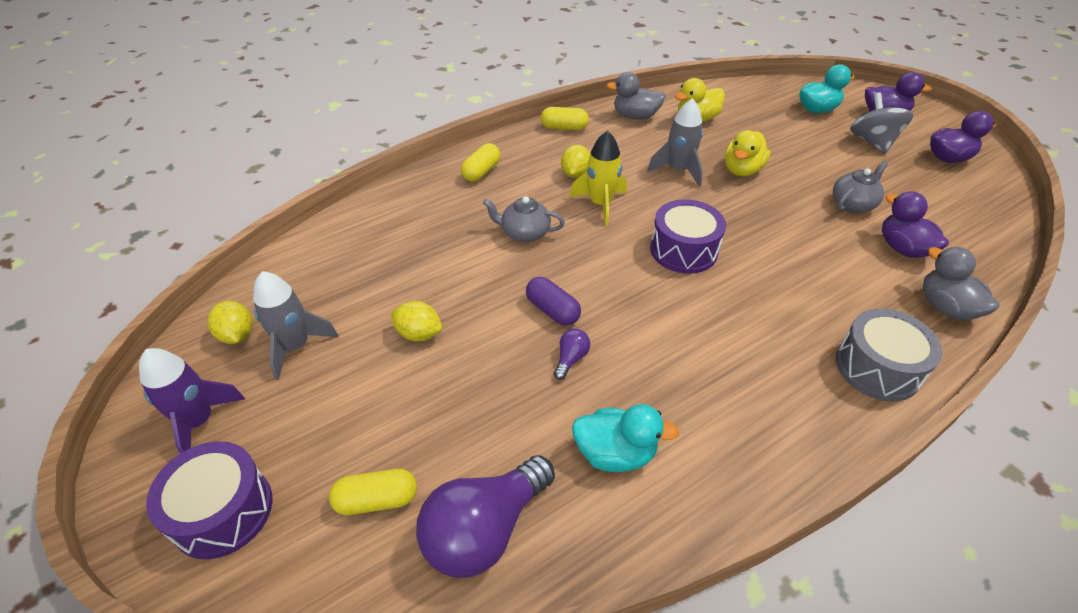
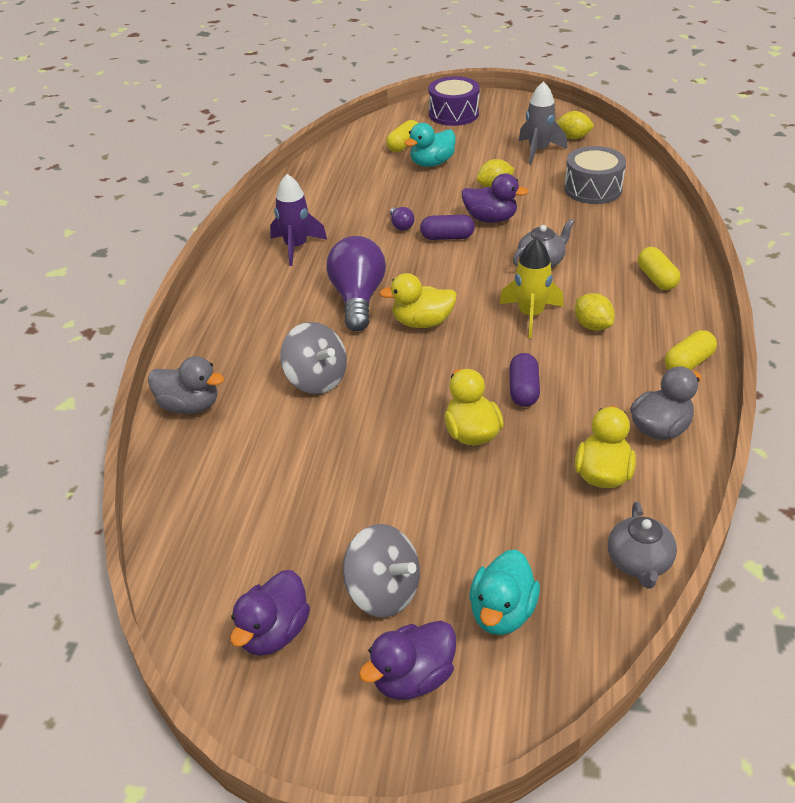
camera: 135 degrees right, 5 degrees down
purple rocket [139,348,245,453] -> purple rocket moved to [270,174,327,266]
purple light bulb [416,455,555,578] -> purple light bulb moved to [326,236,386,331]
turquoise duck [572,404,679,472] -> turquoise duck moved to [404,123,455,167]
grey rocket [647,98,703,187] -> purple capsule [509,353,540,407]
purple drum [650,199,726,274] -> yellow duck [379,273,457,328]
grey teapot [833,161,888,213] -> grey teapot moved to [608,502,677,589]
grey drum [836,308,942,401] -> grey drum moved to [564,146,626,204]
purple duck [882,191,949,258] -> purple duck moved to [462,173,528,223]
none -> grey spinning top [280,322,347,394]

